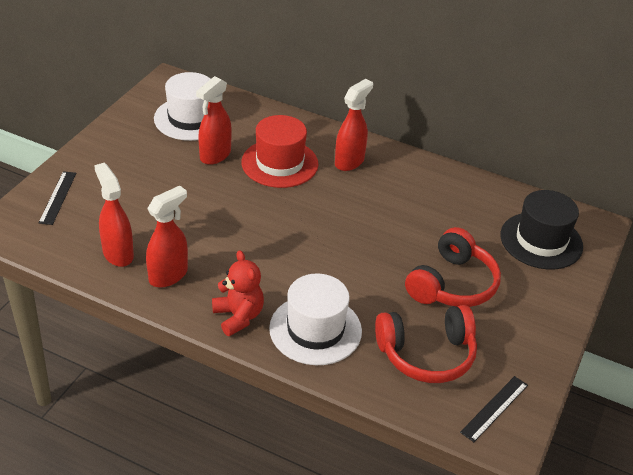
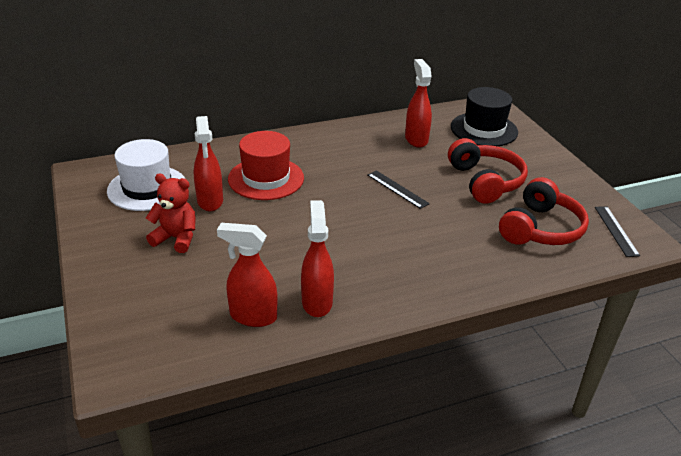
camera: 45 degrees left, 5 degrees down
black ruler [39,171,76,225] -> black ruler moved to [368,170,430,209]
red teddy bear [212,250,264,336] -> red teddy bear moved to [146,174,196,253]
white hat [269,274,362,365] -> none
red spray bottle [335,79,373,171] -> red spray bottle moved to [405,59,432,148]

